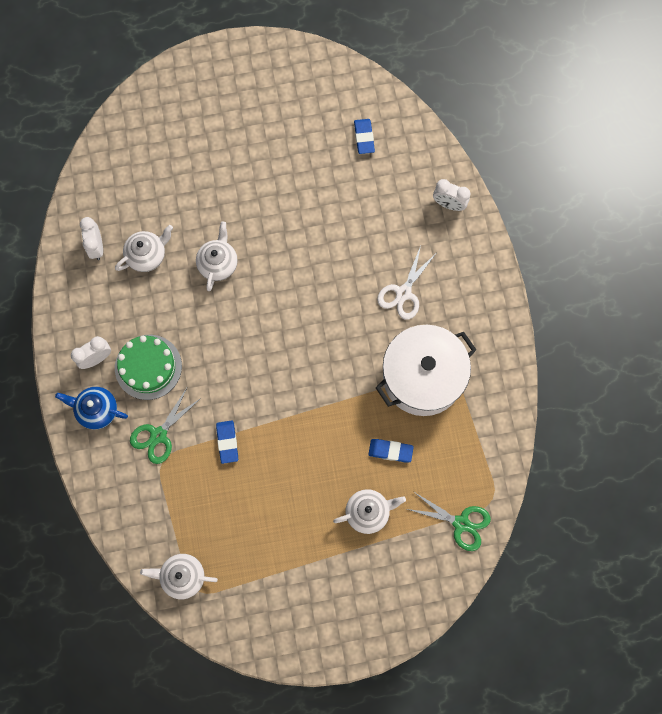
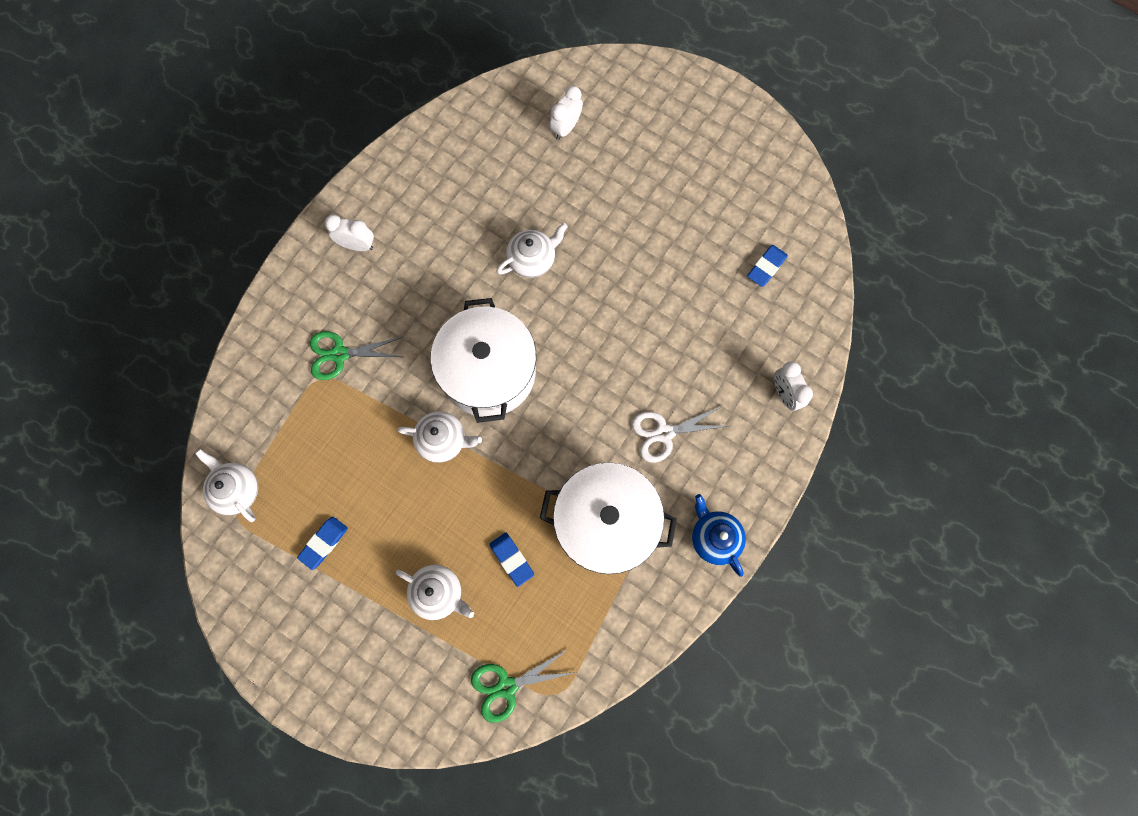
camera: 45 degrees right, 0 degrees up
blue teapot [55,387,128,430] -> blue teapot moved to [692,494,746,577]
white clock [80,217,103,260] -> white clock moved to [550,86,583,140]
white teapot [115,225,173,272] -> white teapot moved to [397,411,482,463]
green cake [115,335,182,400] -> none
blue eraser [216,420,238,464] -> blue eraser moved to [297,517,348,570]
green scissors [407,492,491,551] -> green scissors turned 90 degrees clockwise [471,650,577,723]
none -> white pot [431,298,536,423]

